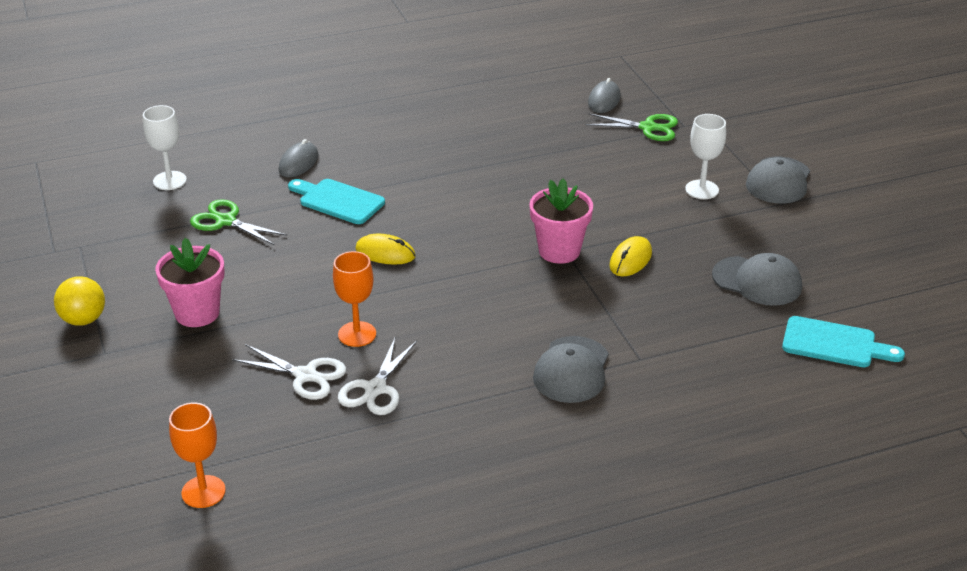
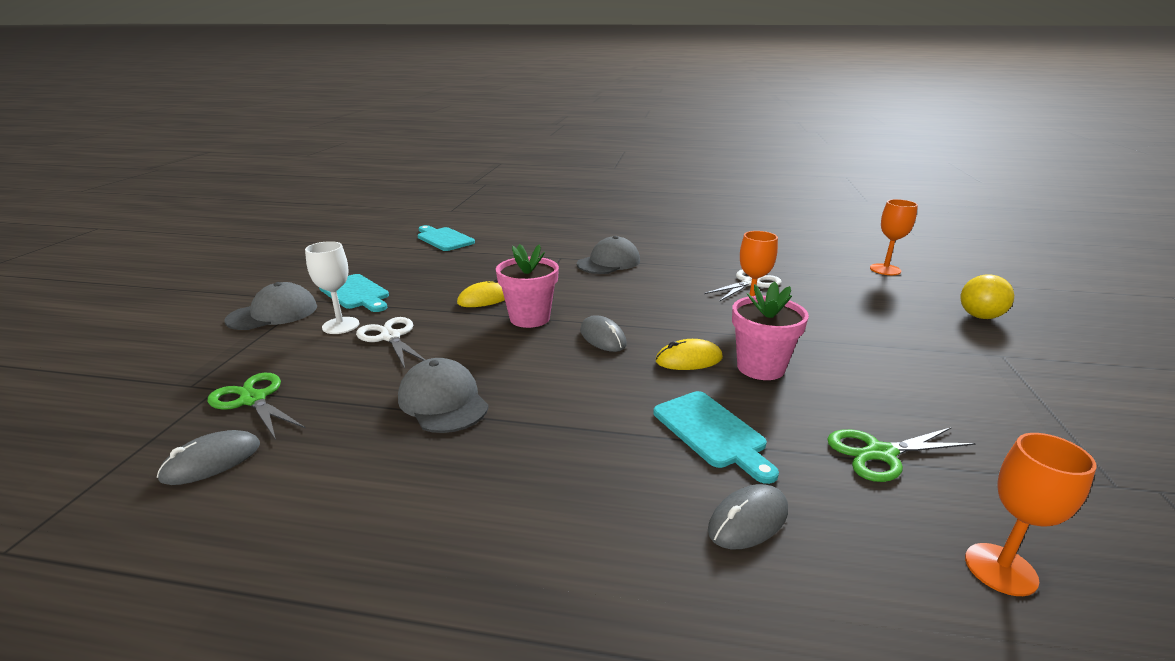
camera: 150 degrees left, 10 degrees down
yellow ball [54,276,105,326] -> yellow ball moved to [961,274,1014,319]
white goblet [143,105,187,190] -> orange goblet [965,433,1097,596]
pink flower pot [155,238,225,327] -> pink flower pot moved to [732,282,809,380]
green scissors [190,199,288,245] -> green scissors turned 105 degrees clockwise [827,427,976,482]
white scissors [232,344,346,400] -> white scissors moved to [356,317,425,368]
yellow mouse [355,233,416,265] -> yellow mouse turned 60 degrees counterclockwise [655,339,723,370]
grey cap [712,253,802,306] -> grey cap moved to [398,358,489,433]
none -> turquoise cutting board [319,274,389,312]
none -> grey mouse [580,315,627,352]

